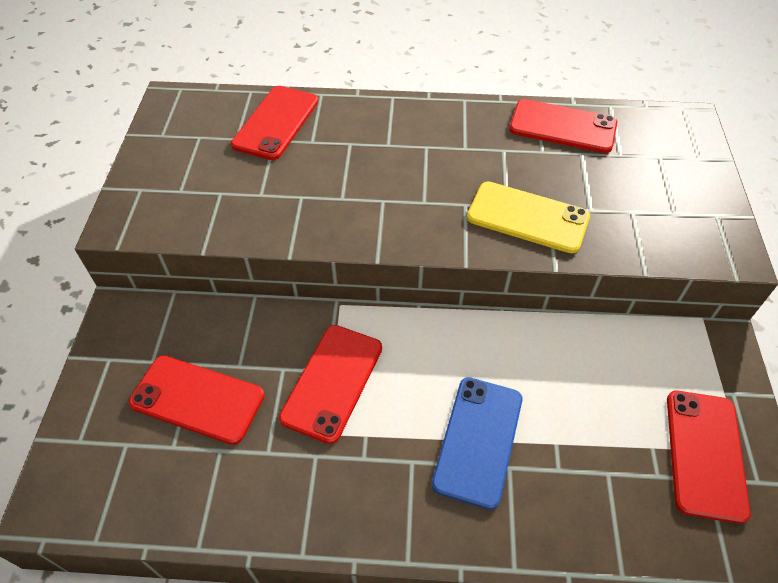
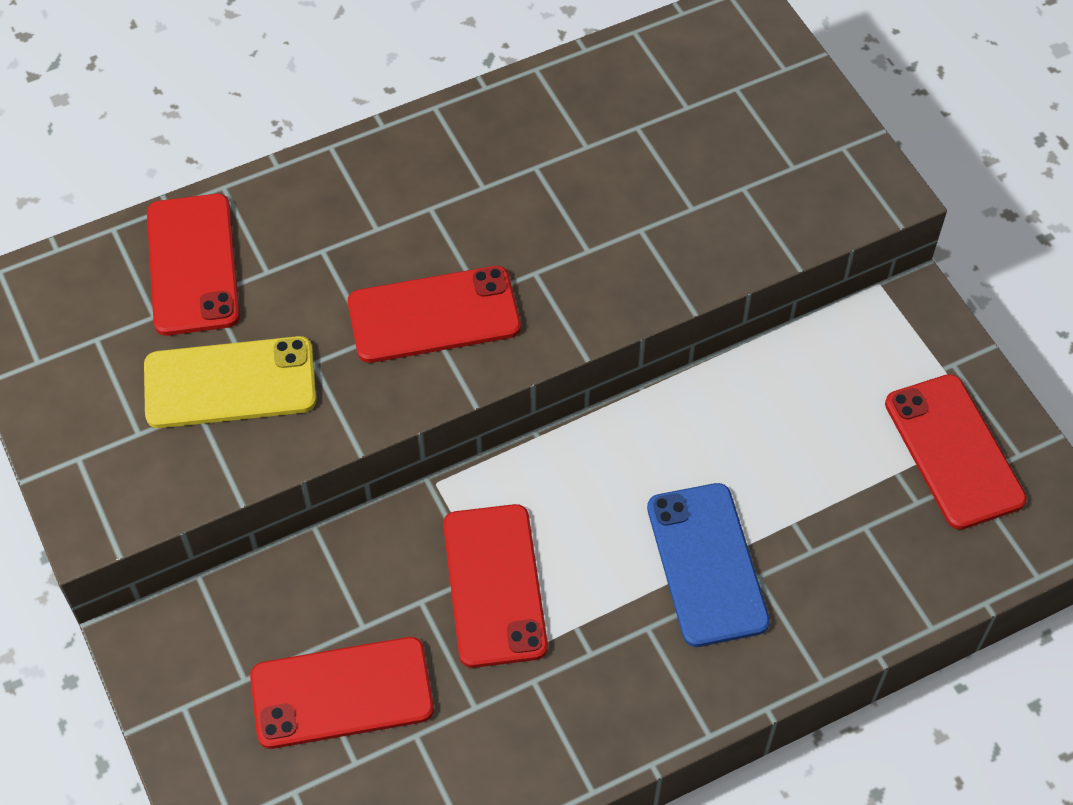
camera: 30 degrees left, 5 degrees up
yellow phone [467,182,590,253] -> yellow phone moved to [144,336,316,428]
red phone [509,99,617,153] -> red phone moved to [348,266,521,363]

